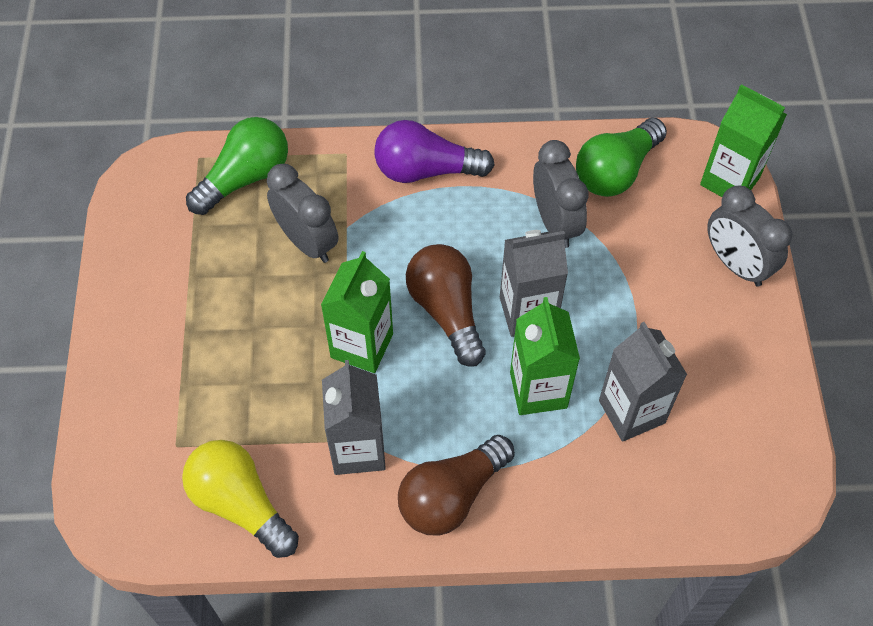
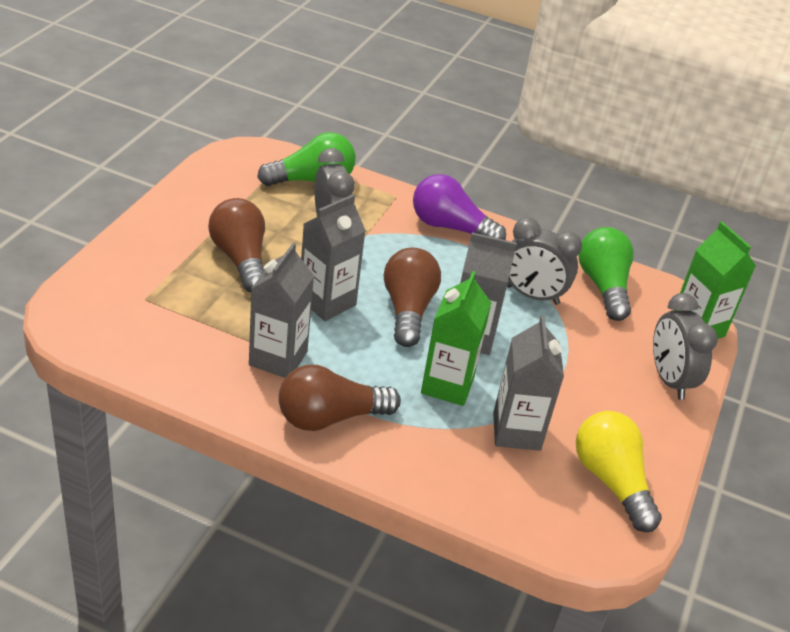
camera: 20 degrees right, 20 degrees down
yellow light bulb [182,440,299,558] -> yellow light bulb moved to [576,411,662,532]
green carton [321,251,393,373] -> grey carton [301,195,366,321]
grey clock [533,140,589,248] -> grey clock turned 105 degrees clockwise [507,218,582,305]
green light bulb [576,118,667,197] -> green light bulb turned 105 degrees clockwise [578,227,634,321]
none -> brown light bulb [208,198,265,292]

